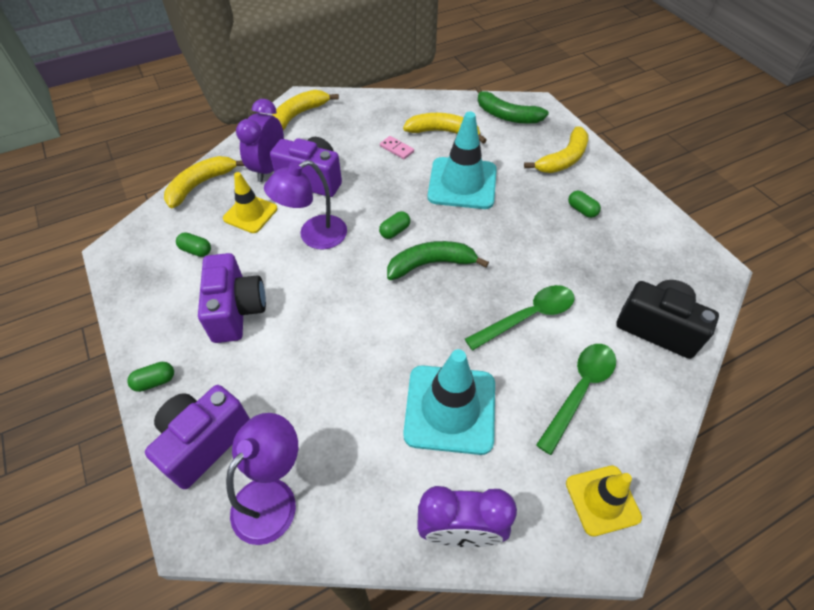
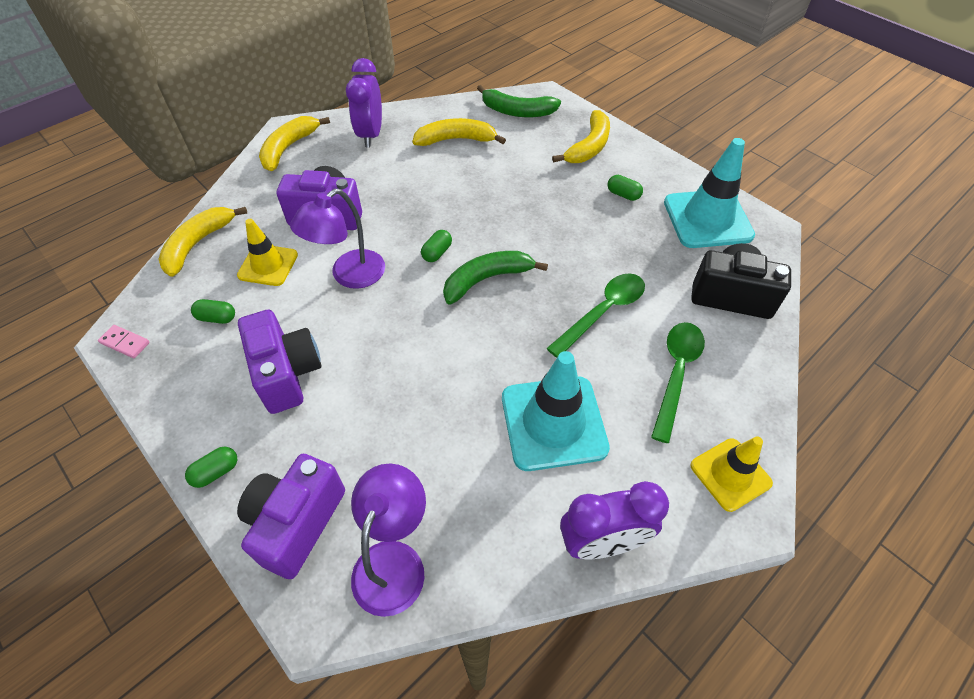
camera: 15 degrees left, 0 degrees up
purple clock [236,99,284,182] -> purple clock moved to [346,58,382,147]
pink domino [380,136,414,159] -> pink domino moved to [98,325,150,358]
turquoise traffic cone [428,111,497,209] -> turquoise traffic cone moved to [664,138,755,248]

